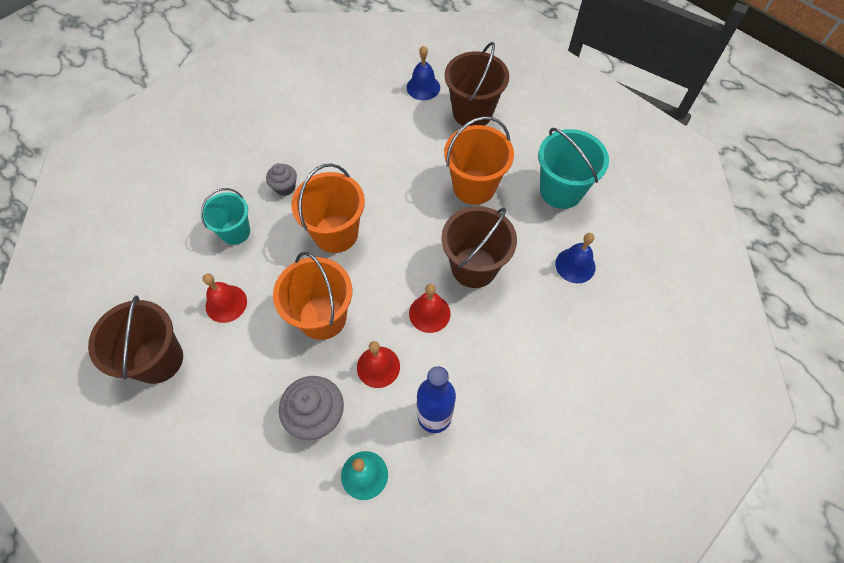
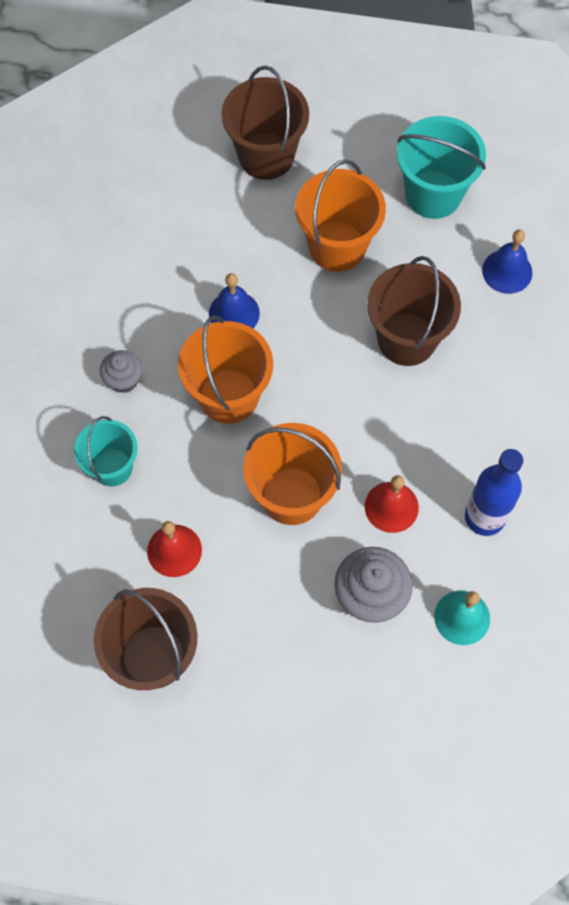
camera: 35 degrees left, 5 degrees up
blue bell [407,46,440,100] -> blue bell moved to [209,273,260,328]
red bell [409,284,451,333] -> none

